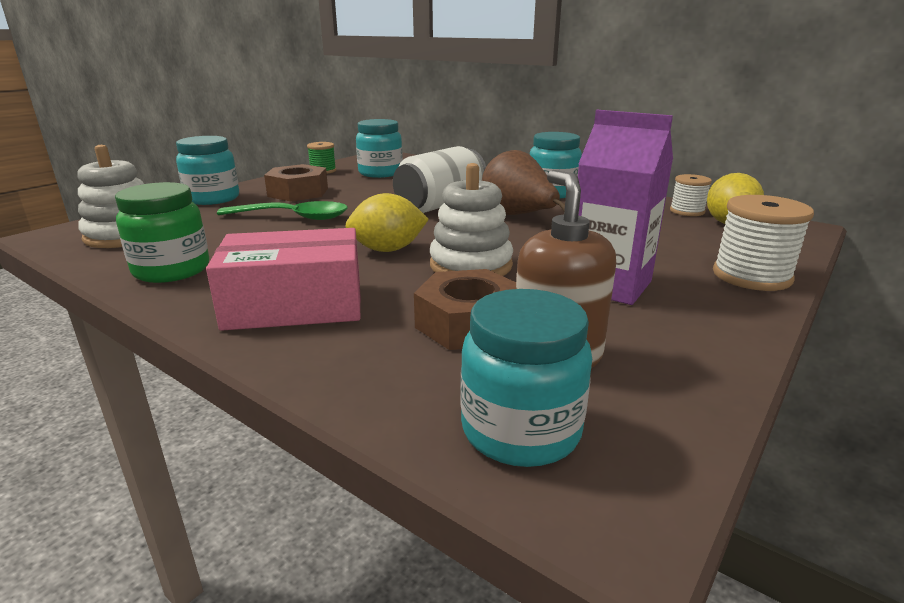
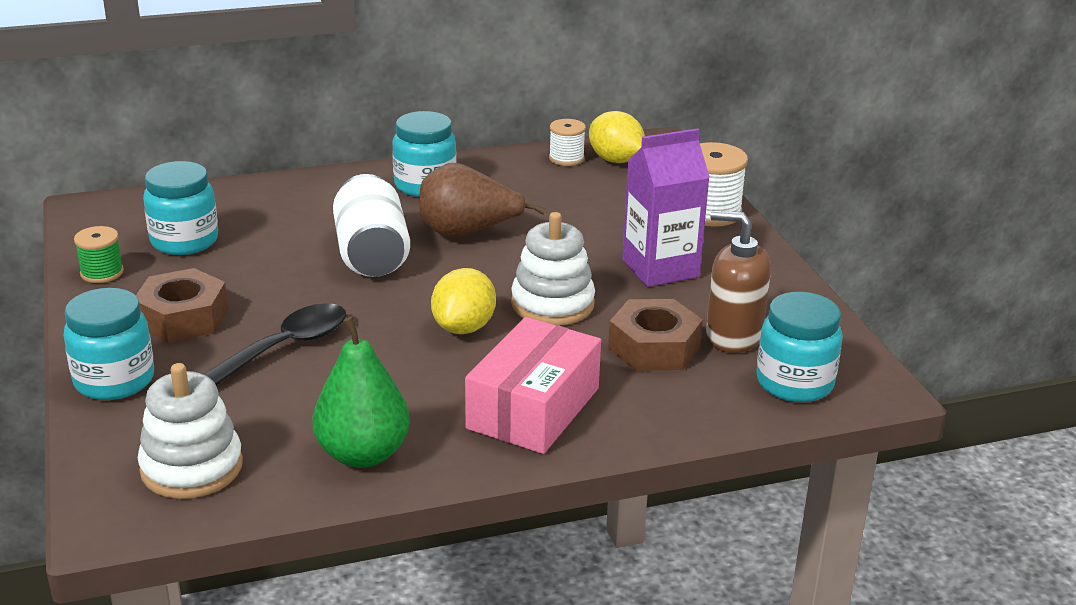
camera: 55 degrees left, 5 degrees up
green jar [115,182,209,283] -> green pear [312,316,410,468]
green spoon [217,201,348,220] -> black spoon [203,303,346,385]

